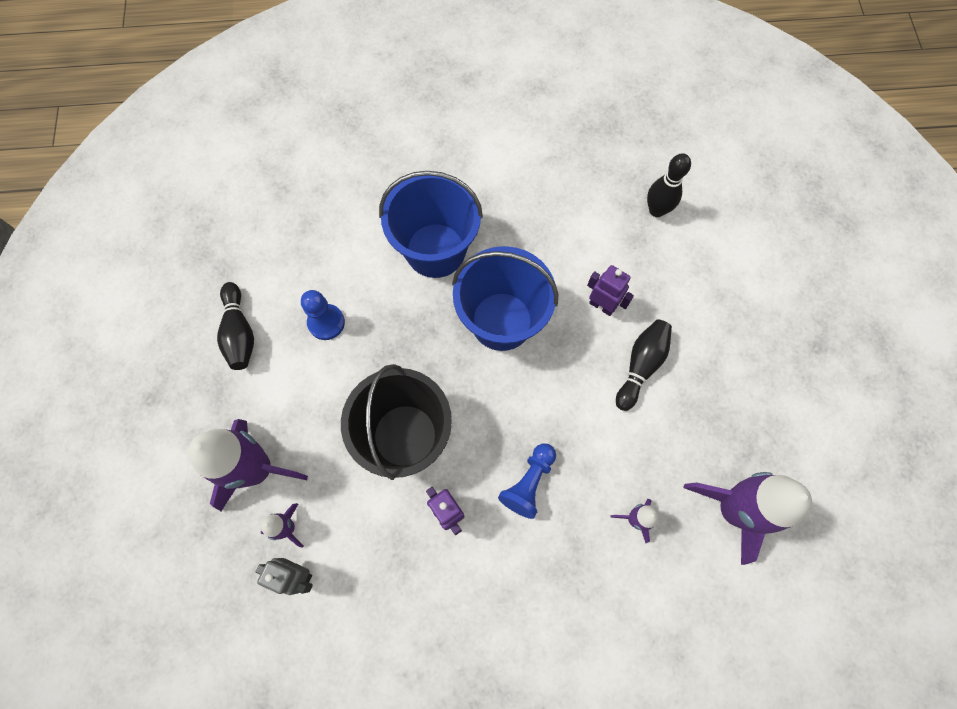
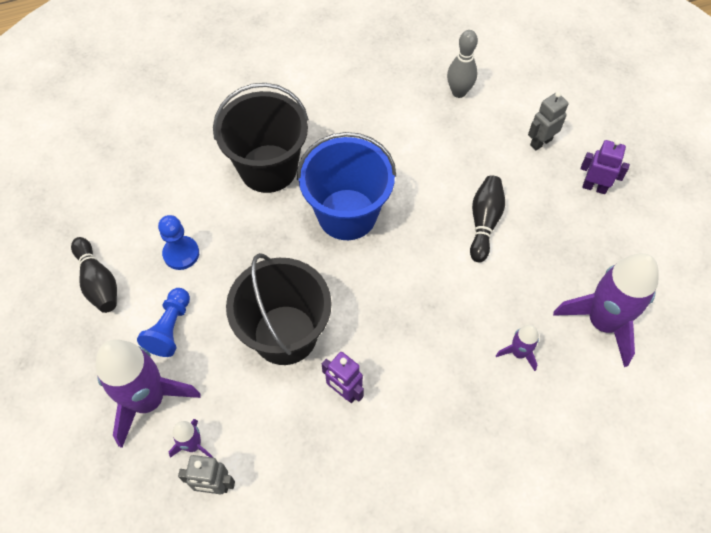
camera: 15 degrees left, 10 degrees down
blue bucket [379,171,483,278] -> black bucket [213,83,309,193]
blue pawn [498,443,556,519] -> blue pawn moved to [137,288,190,357]
purple robot [587,265,634,316] -> purple robot moved to [581,139,630,194]
black bowling pin [647,153,691,217] -> grey bowling pin [447,30,478,98]
none -> grey robot [528,92,568,150]

